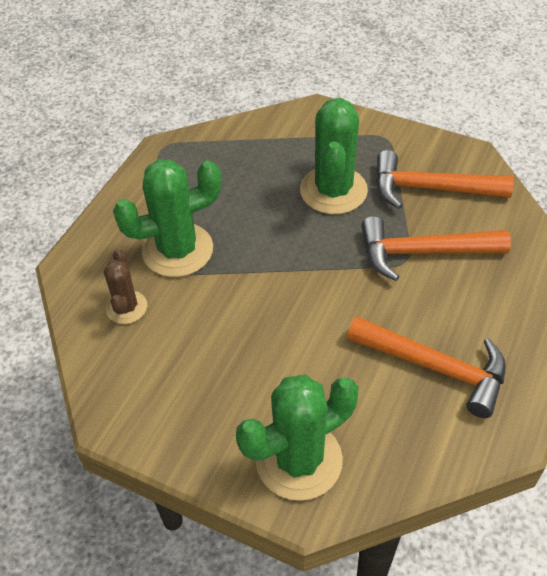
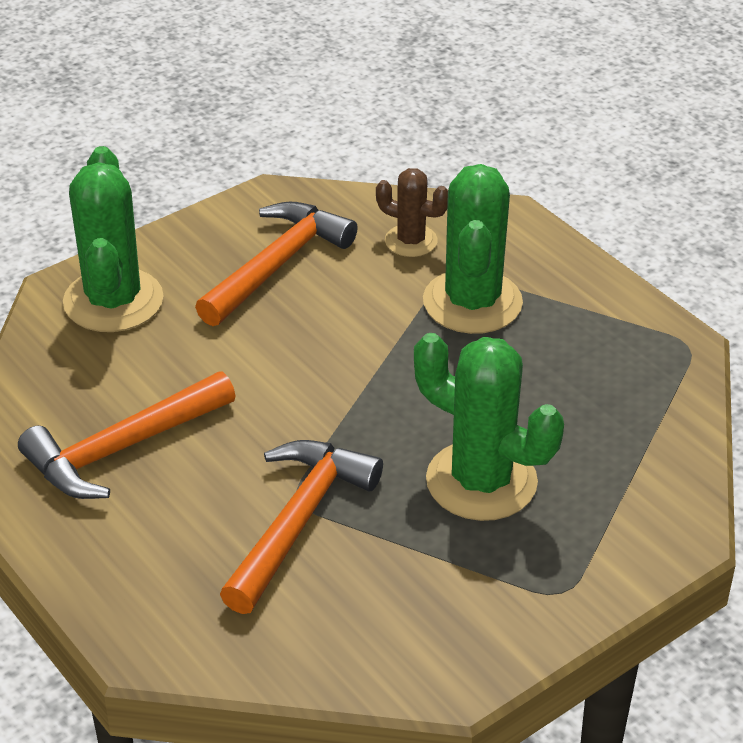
camera: 115 degrees right, 10 degrees down
orange hammer [376,150,514,209] -> orange hammer moved to [195,202,358,326]

